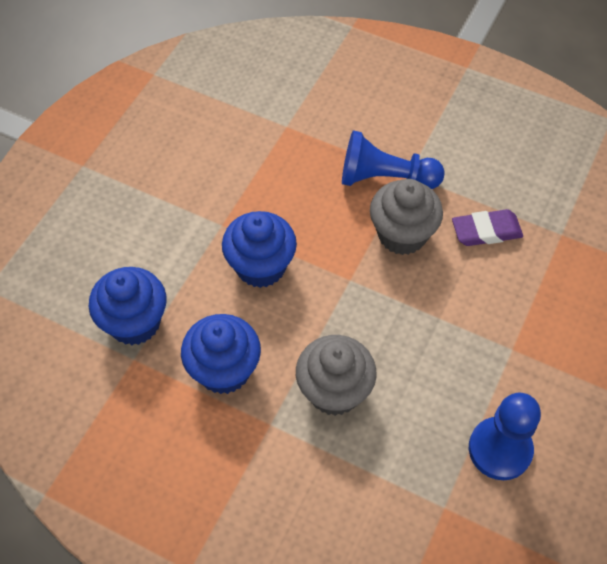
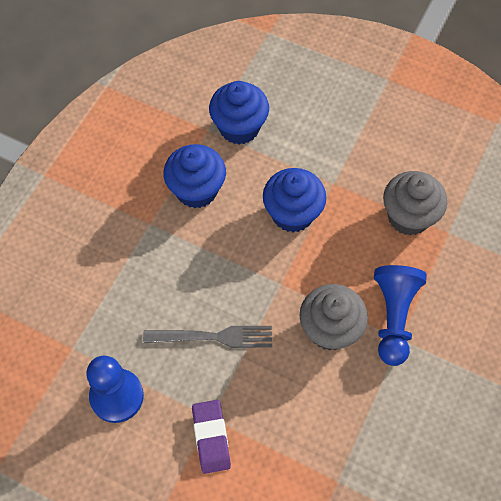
camera: 90 degrees right, 5 degrees up
grey cupcake [296,335,377,416] -> grey cupcake moved to [383,171,447,236]
purple eraser [452,209,523,246] -> purple eraser moved to [192,400,231,474]
none -> grey fork [143,326,272,348]

